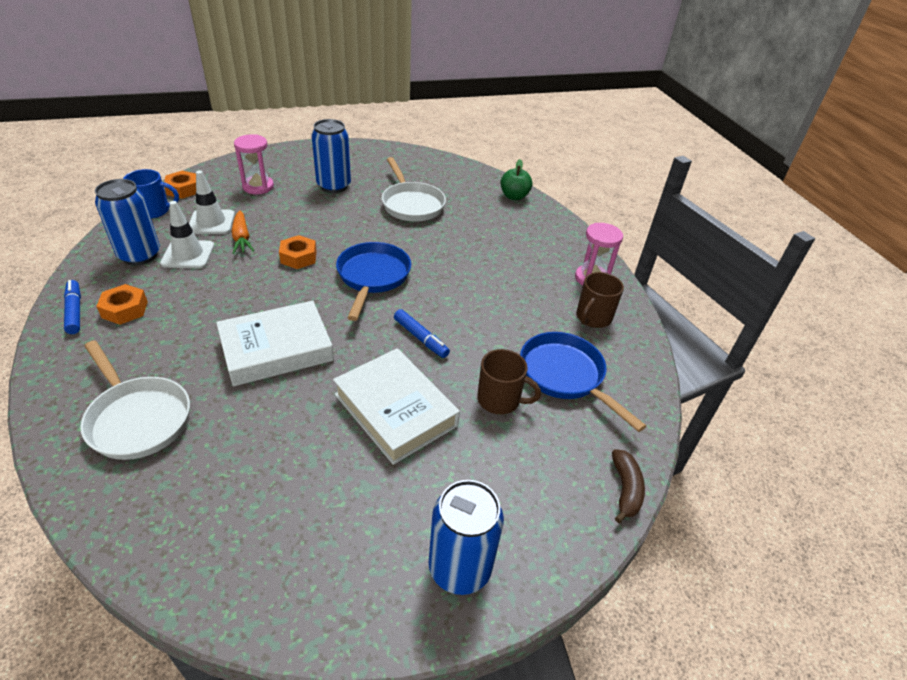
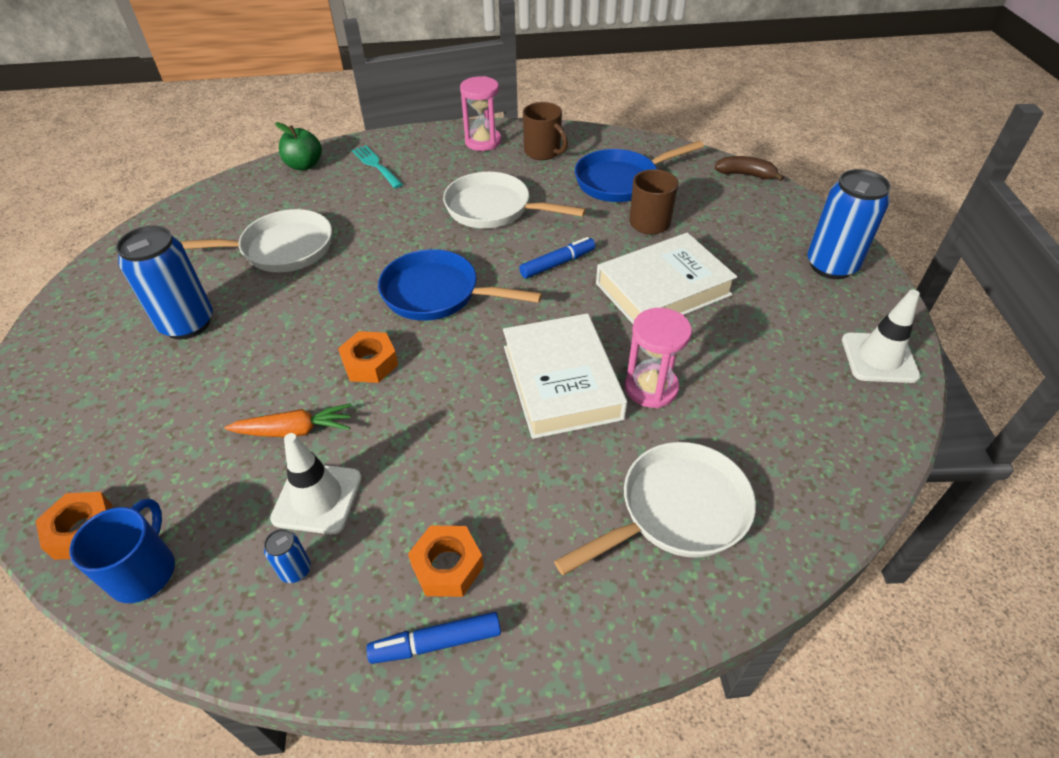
camera: 75 degrees left, 5 degrees up
blue can [95,179,160,265] -> blue can [264,529,311,583], size x0.43
white traffic cone [189,170,235,234] -> white traffic cone moved to [842,289,920,383]
pink hourglass [234,134,274,194] -> pink hourglass moved to [625,308,692,408]
none -> turquoise fork [352,145,403,188]
none -> white pan [443,172,586,228]

